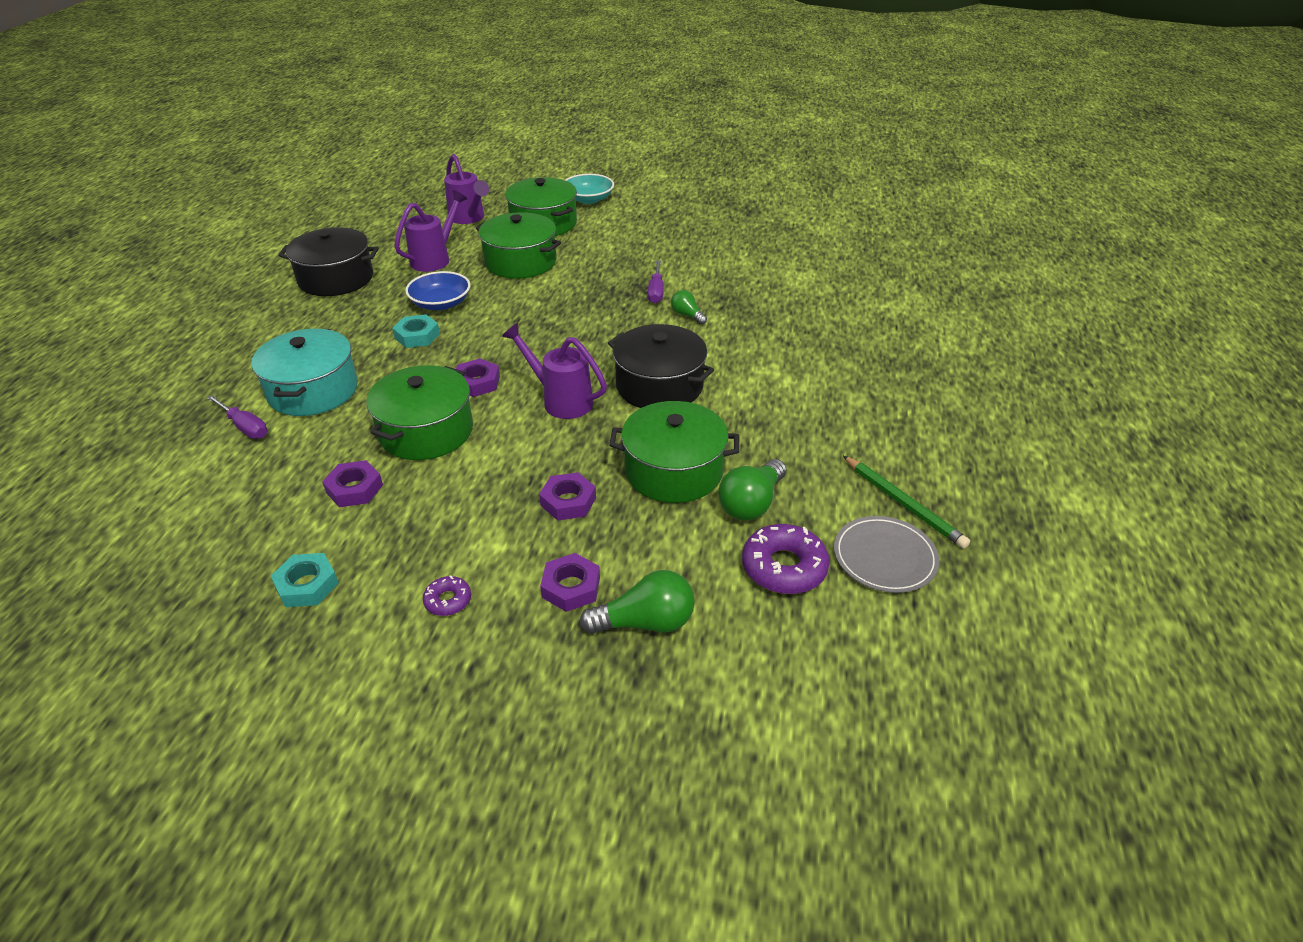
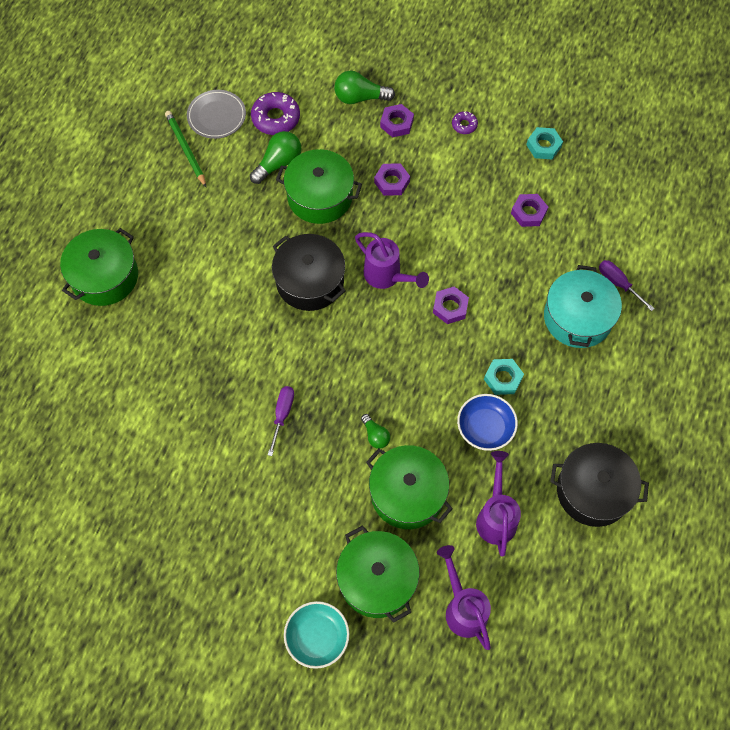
camera: 170 degrees left, 25 degrees up
green pot [367,365,473,460] -> green pot moved to [60,228,138,306]
purple watering can [394,190,467,272] -> purple watering can turned 135 degrees clockwise [476,451,521,557]
green light bulb [671,290,707,325] -> green light bulb moved to [361,414,390,449]

